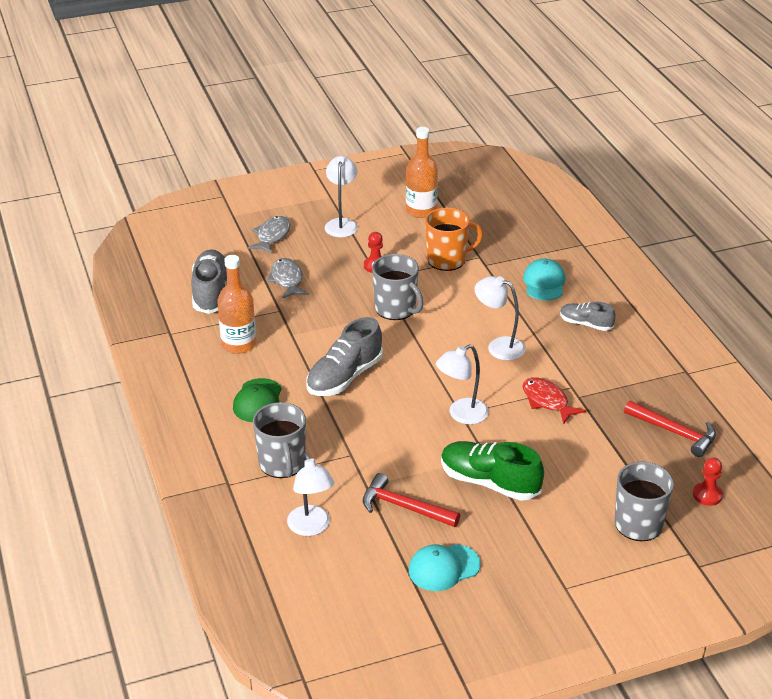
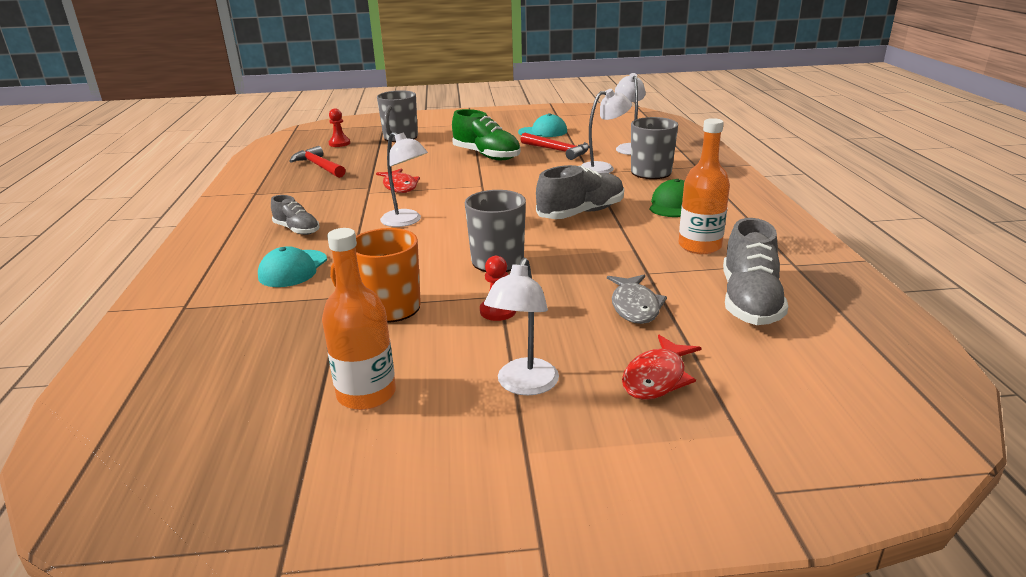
camera: 165 degrees left, 10 degrees down
grey fish [248,216,291,254] -> red fish [622,335,701,400]
white lamp [436,344,489,424] -> white lamp moved to [582,89,632,173]

